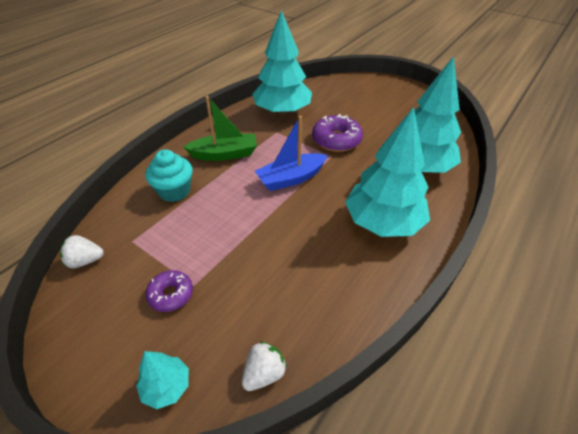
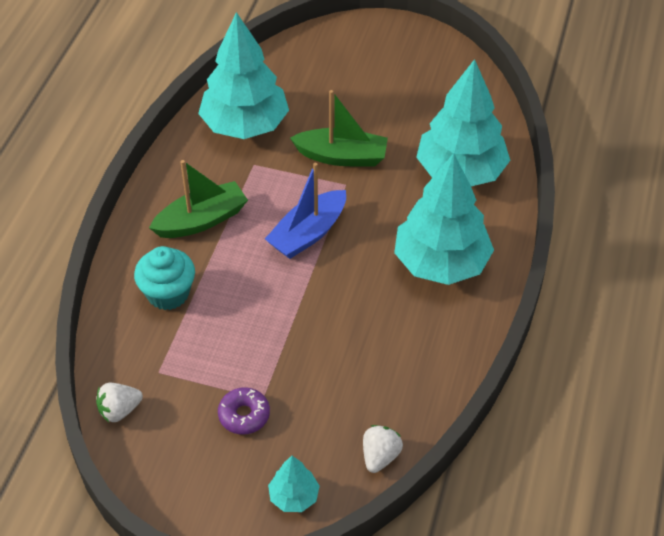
camera: 20 degrees left, 5 degrees up
purple donut [312,114,363,152] -> green boat [290,90,388,167]

